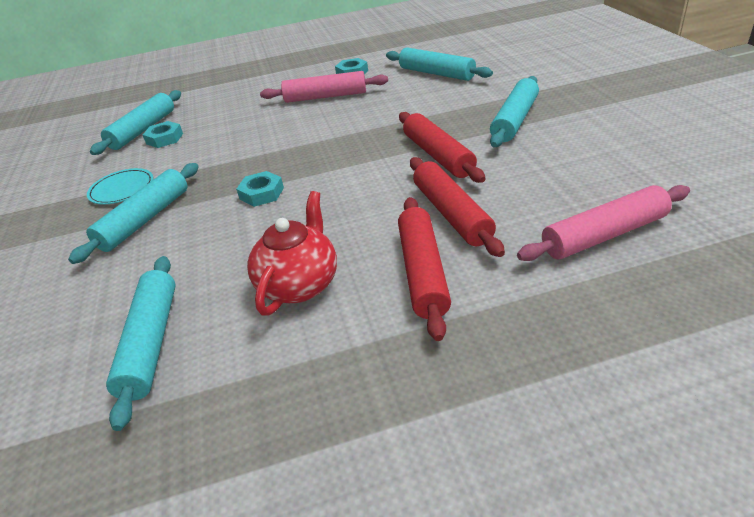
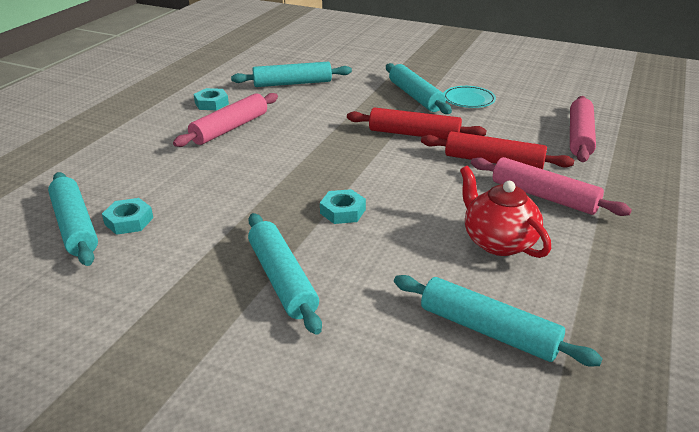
camera: 55 degrees left, 5 degrees down
turquoise plate [87,168,154,204] -> turquoise plate moved to [444,86,496,108]
red rolling pin [398,197,451,341] -> pink rolling pin [471,157,632,216]

